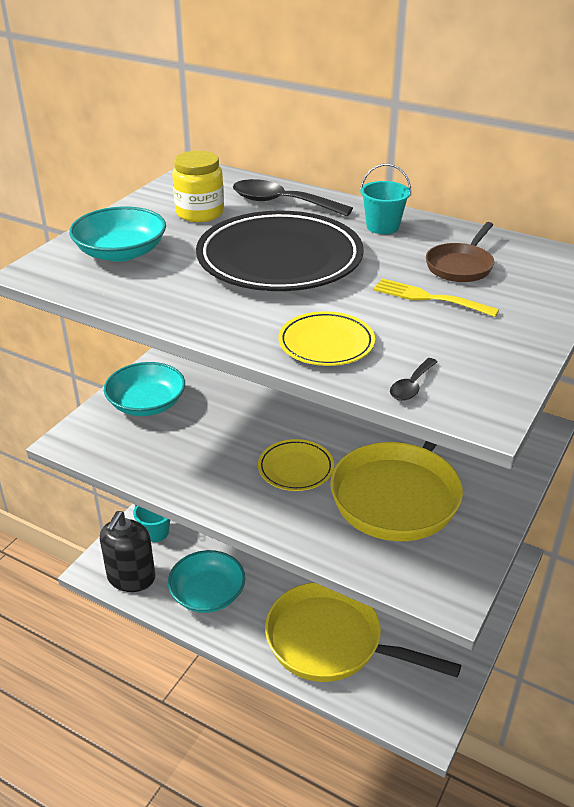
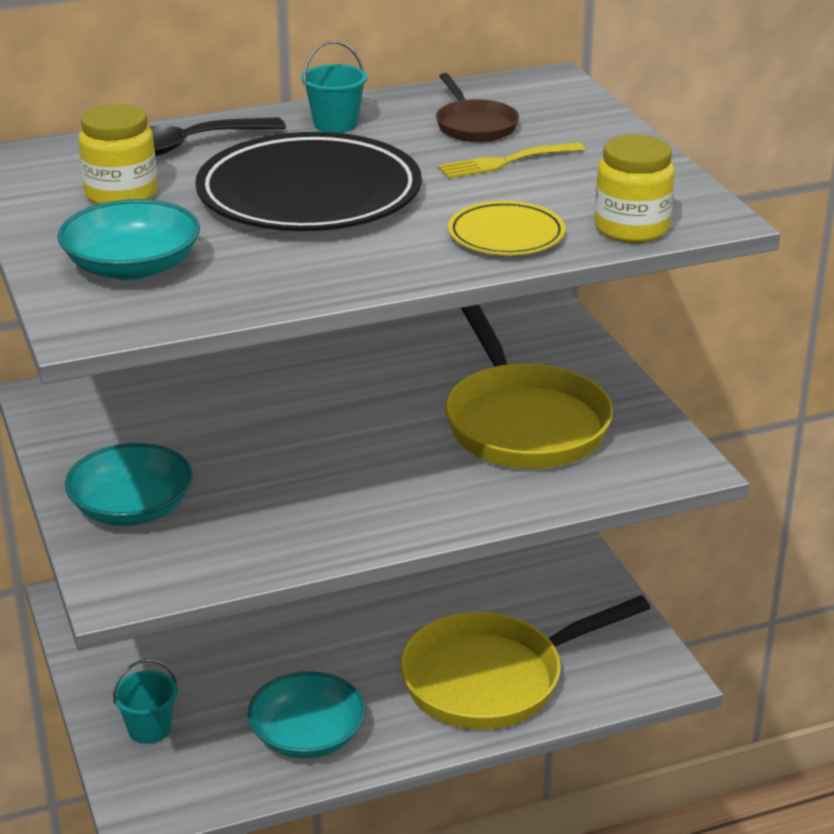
camera: 50 degrees left, 5 degrees down
black soap dispenser [100,511,155,592] -> none
yellow plate [258,439,334,491] -> none
black spoon [390,358,437,401] -> yellow jar [595,135,675,243]

